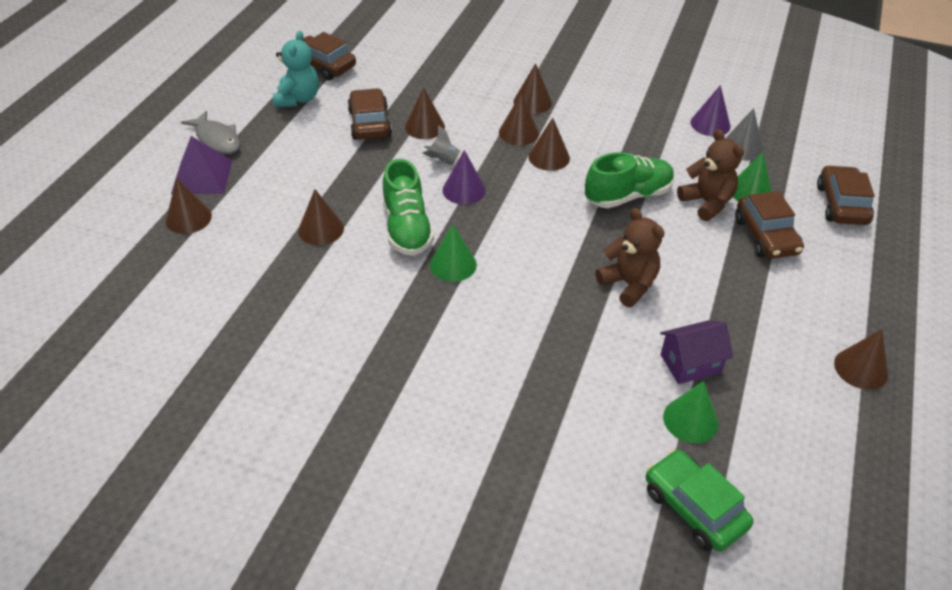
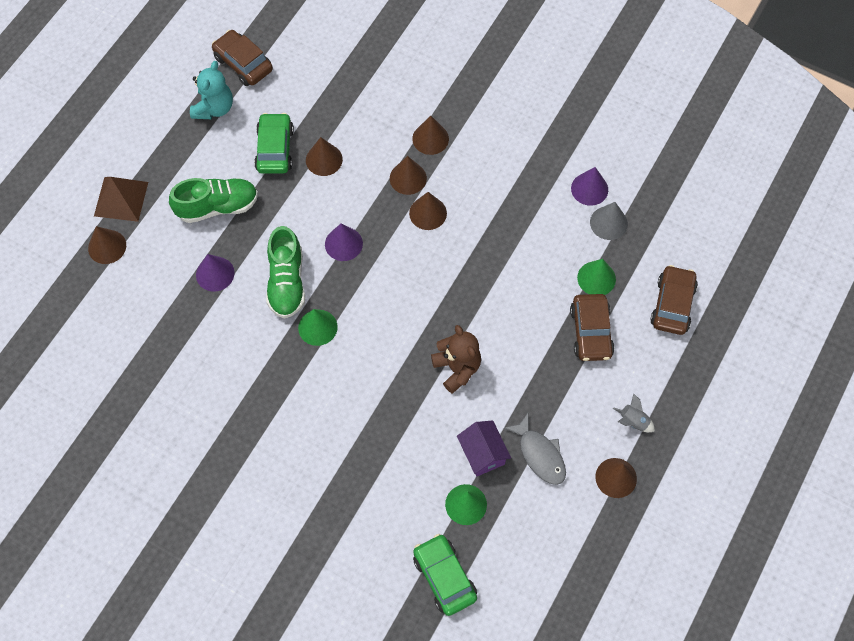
camera: 10 degrees right, 20 degrees up
purple pyramid [171,136,232,194] -> brown pyramid [94,177,148,222]
grey fish [181,111,240,154] -> grey fish moved to [504,413,566,485]
brown cone [298,189,344,245] -> purple cone [196,254,235,291]
brown car [347,88,392,140] -> green car [254,113,294,174]
grey rocket [423,125,462,166] -> grey rocket moved to [613,393,655,432]
green shoe [585,152,674,208] -> green shoe moved to [169,178,258,223]
purple house [660,320,734,384] -> purple house turned 75 degrees clockwise [457,420,511,476]
brown teddy bear [677,129,744,221] -> none

